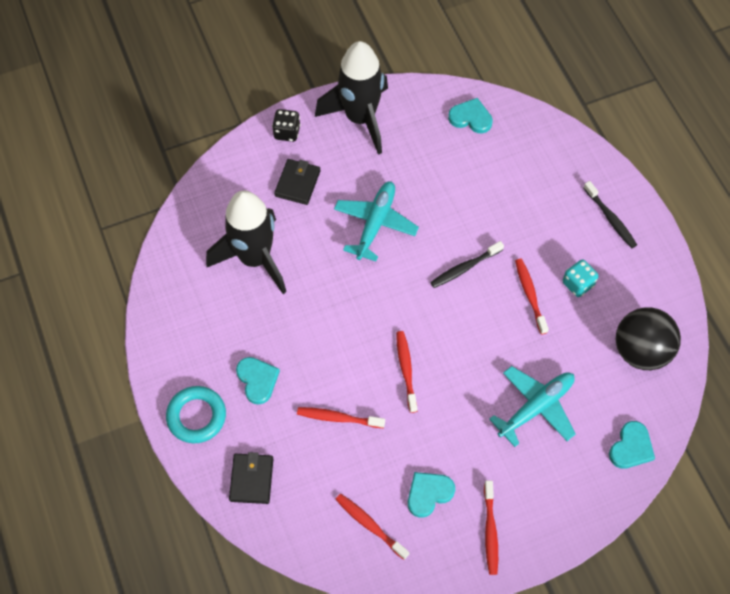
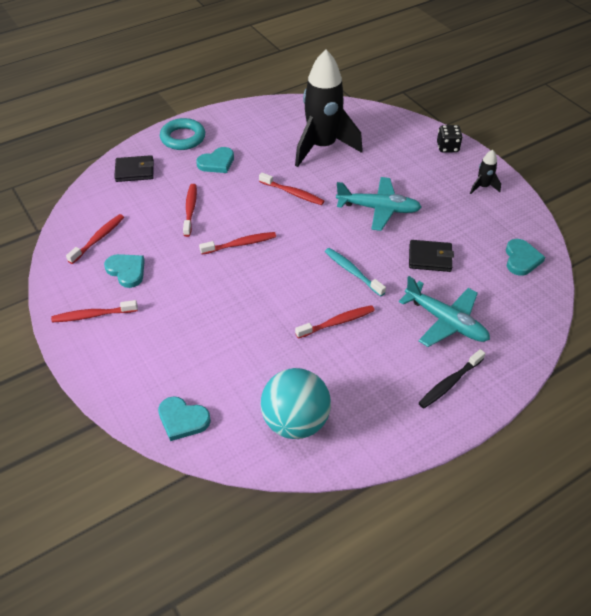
camera: 80 degrees right, 15 degrees down
black wallet [274,159,321,205] -> black wallet moved to [409,240,454,272]
black rocket [315,41,388,155] -> black rocket [470,150,501,194], size x0.41
black toothbrush [430,241,504,288] -> turquoise toothbrush [325,248,386,296]
turquoise plane [489,366,576,447] -> turquoise plane moved to [399,276,490,347]
turquoise dice [562,259,598,297] -> none
black ball [616,308,681,370] -> turquoise ball [261,368,331,439]
none -> red toothbrush [259,173,324,205]

